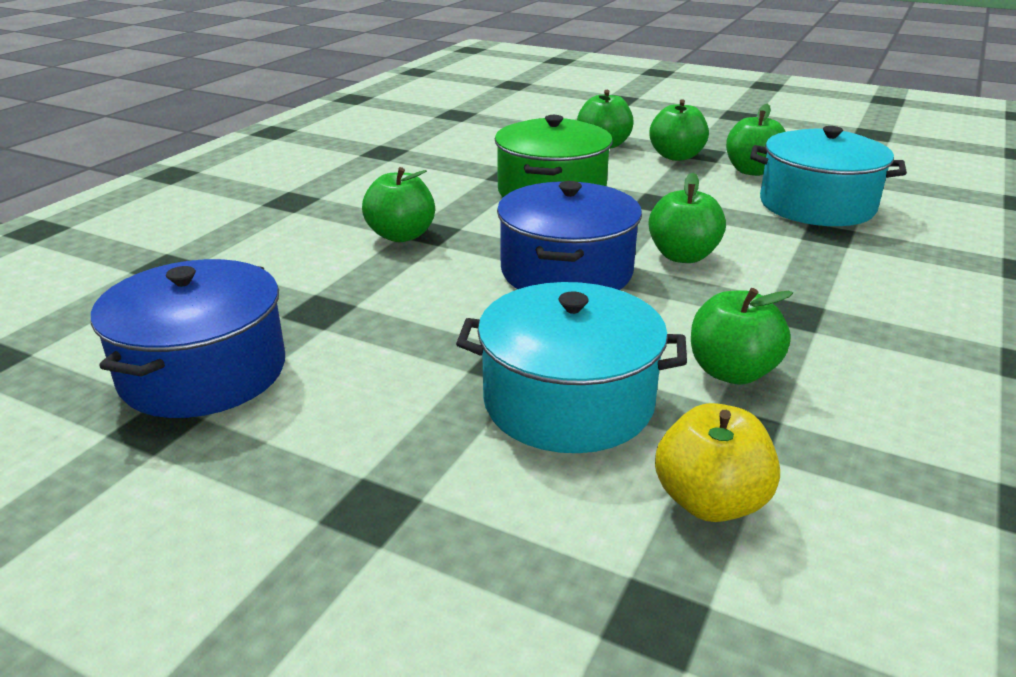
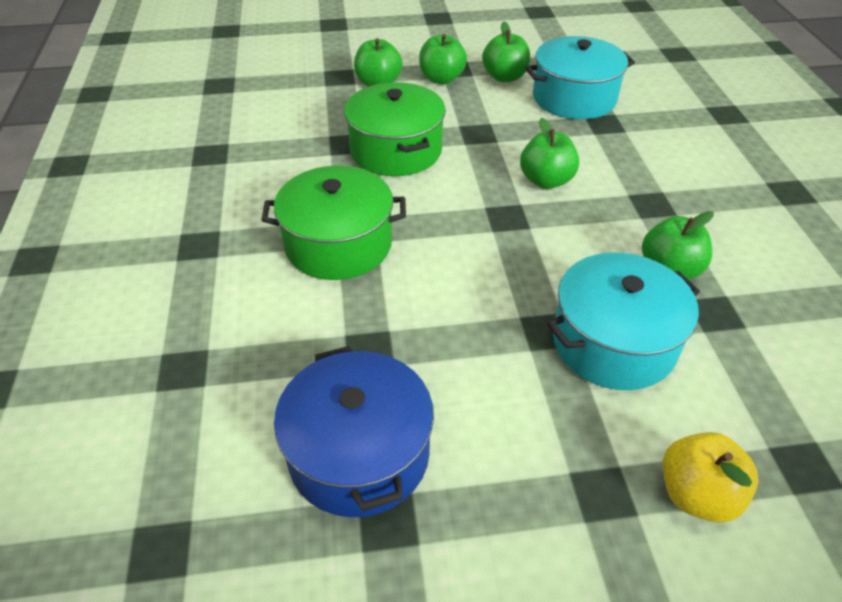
camera: 35 degrees left, 15 degrees up
green apple [362,167,435,242] -> green pot [262,165,406,280]
blue pot [497,181,642,290] -> none
yellow apple [655,403,780,522] -> yellow apple moved to [663,432,758,522]

